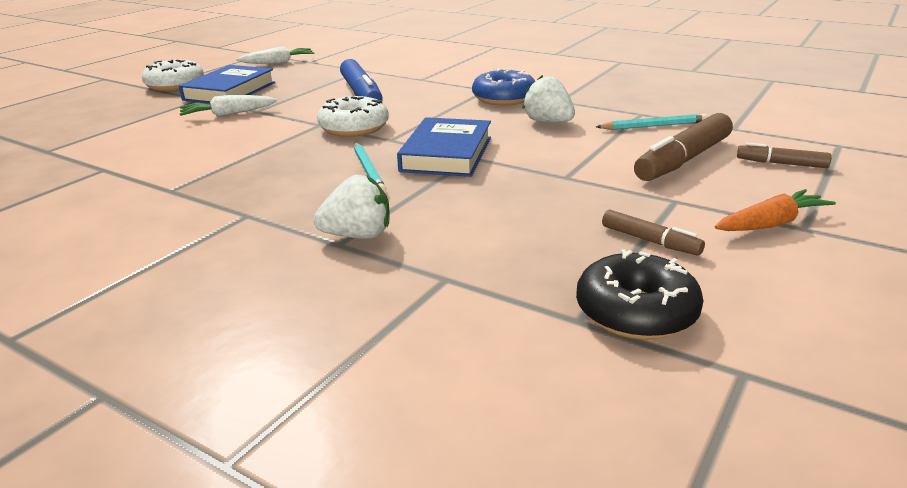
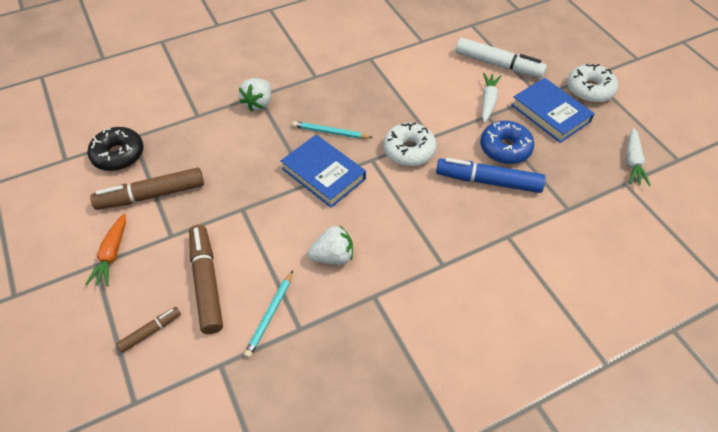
camera: 120 degrees right, 25 degrees up
blue donut [472,69,535,106] -> blue donut moved to [480,121,534,164]
brown marker [602,210,705,256] -> brown marker [90,167,204,210], size x1.89
none -> white marker [456,38,547,78]

